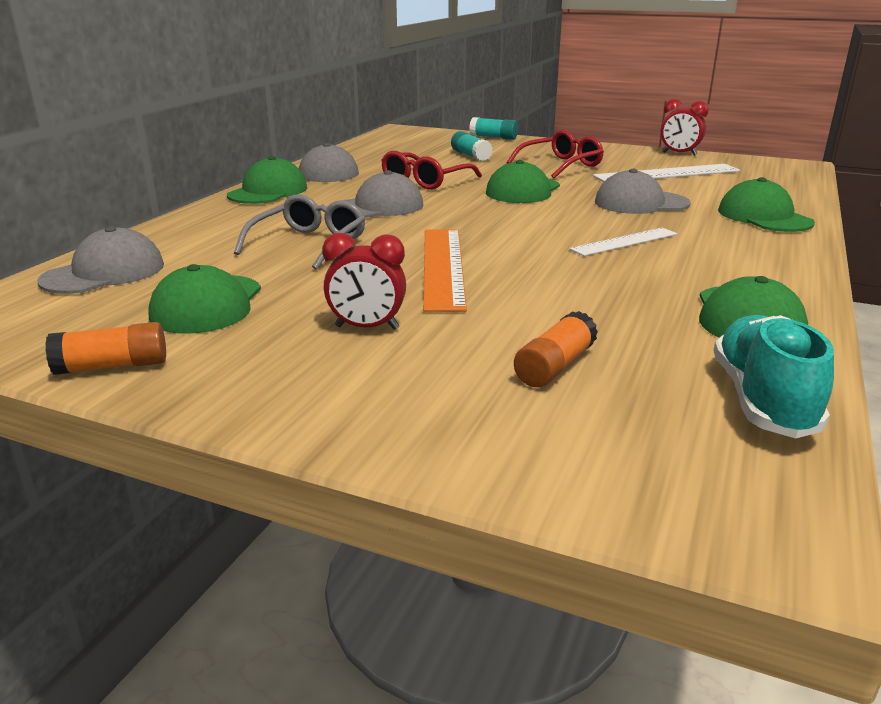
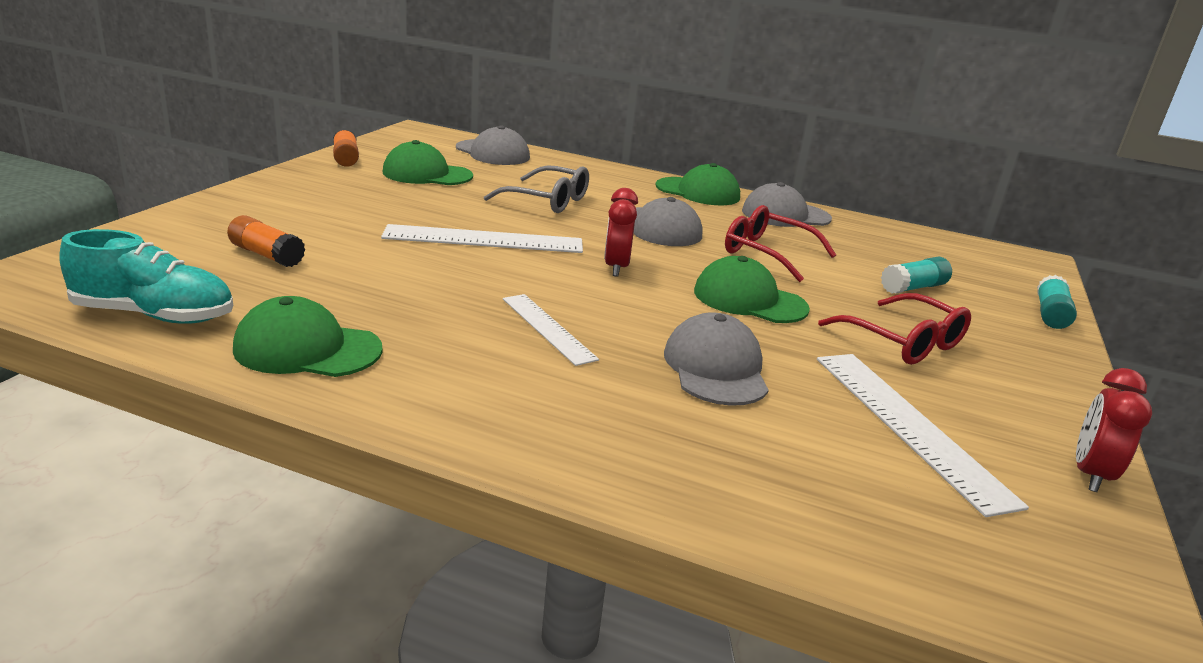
camera: 85 degrees right, 0 degrees up
red clock [322,233,406,330] -> red clock moved to [604,188,638,277]
orange ruler [423,229,467,312] -> white ruler [381,224,583,253]
green cap [718,177,815,232] -> none

